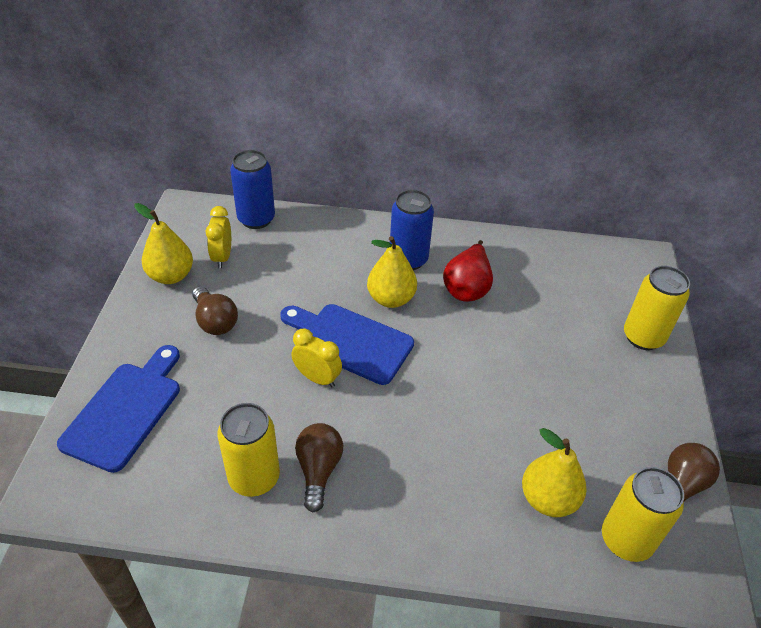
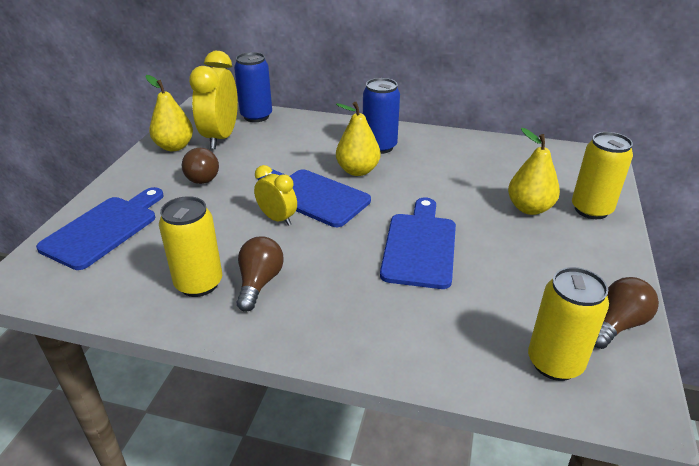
camera: 10 degrees right, 10 degrees down
yellow clock [206,206,231,268] -> yellow clock [189,51,238,149], size x1.79
red pear [443,240,493,302] -> none
yellow pear [522,428,587,517] -> yellow pear moved to [508,128,560,215]
none -> blue cutting board [380,198,456,289]

